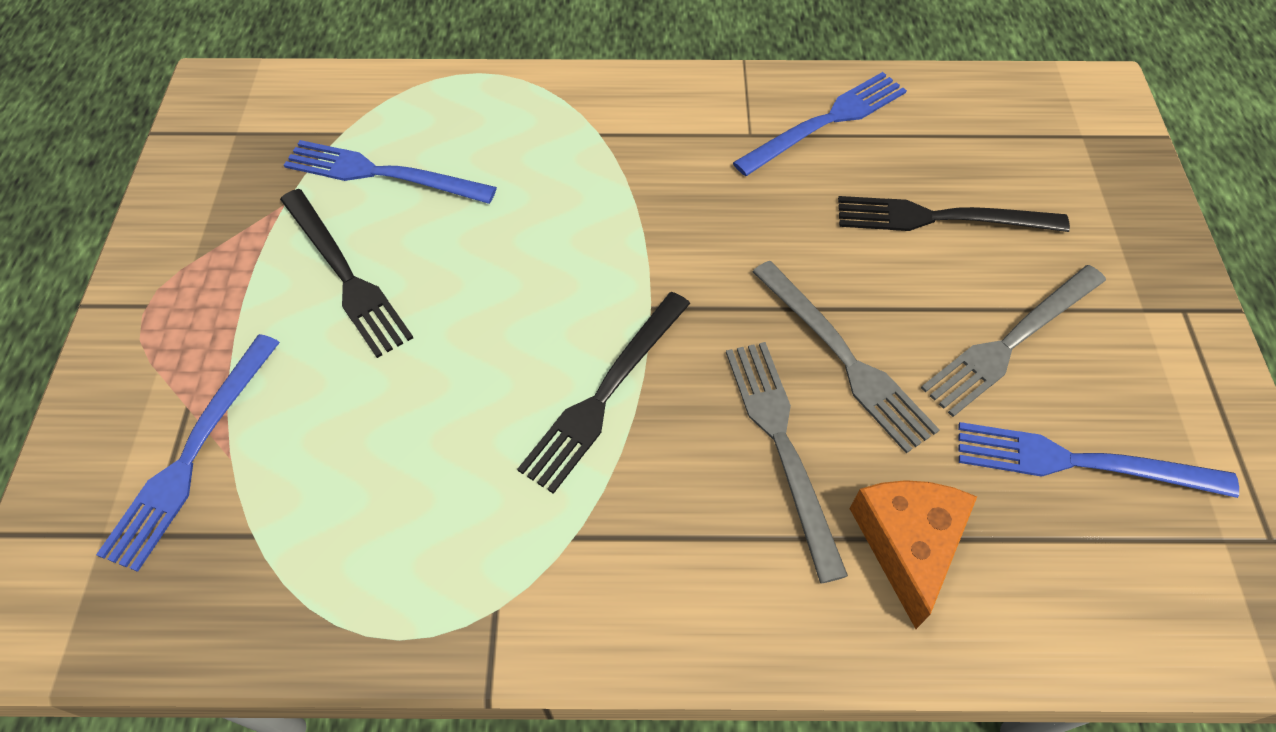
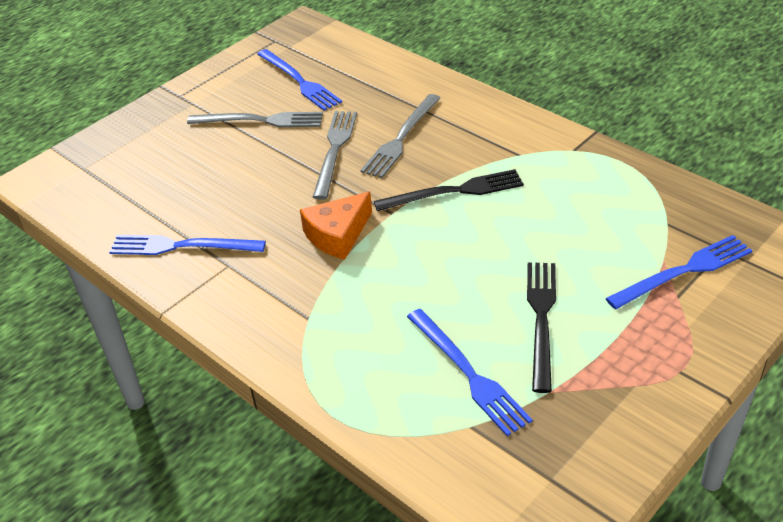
camera: 135 degrees left, 15 degrees down
black fork [838,196,1070,232] -> none
orange cheese [850,480,977,629] -> orange cheese moved to [300,192,372,260]

